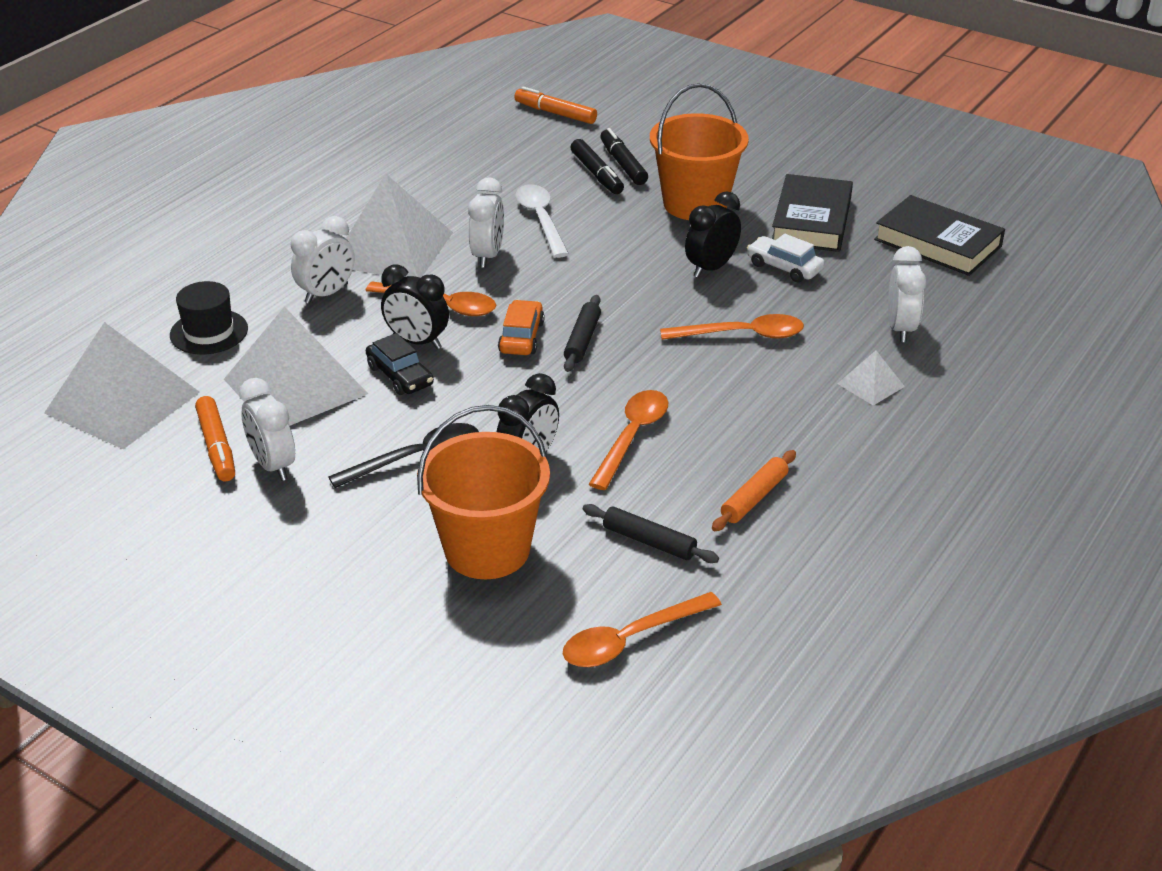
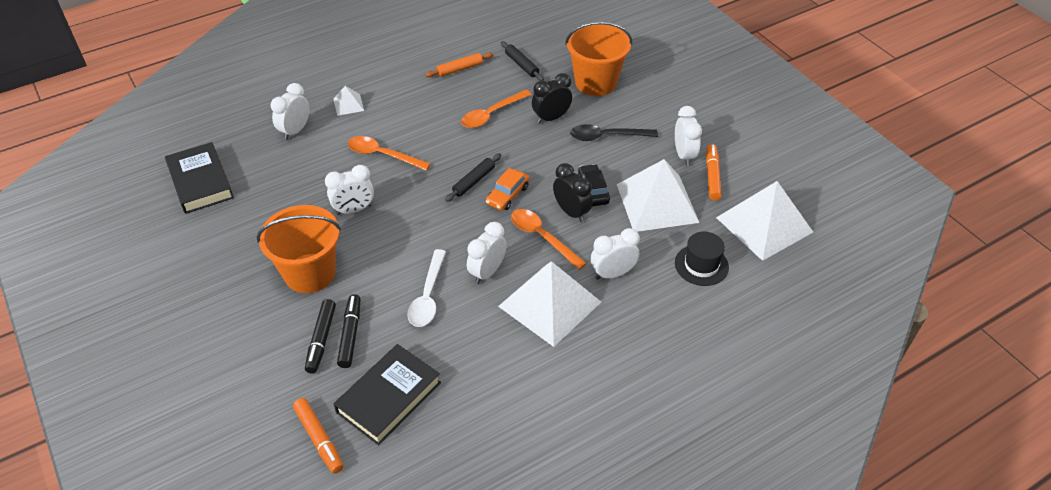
camera: 155 degrees left, 10 degrees up
orange spoon [563,592,722,667] -> none
black clock [685,191,741,278] -> white clock [325,165,374,215]
white car [747,234,825,282] -> none
black book [772,174,853,252] -> black book moved to [334,344,441,446]

